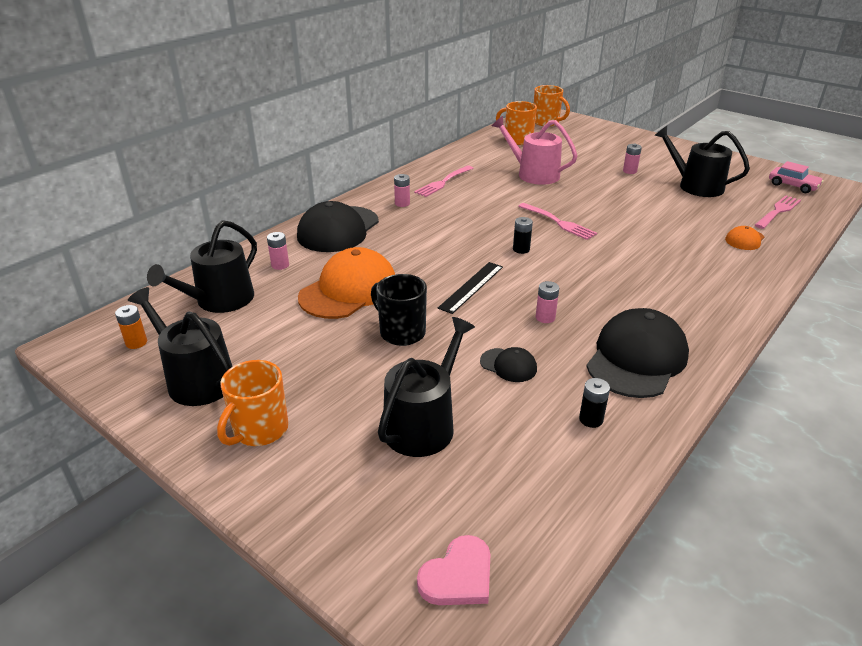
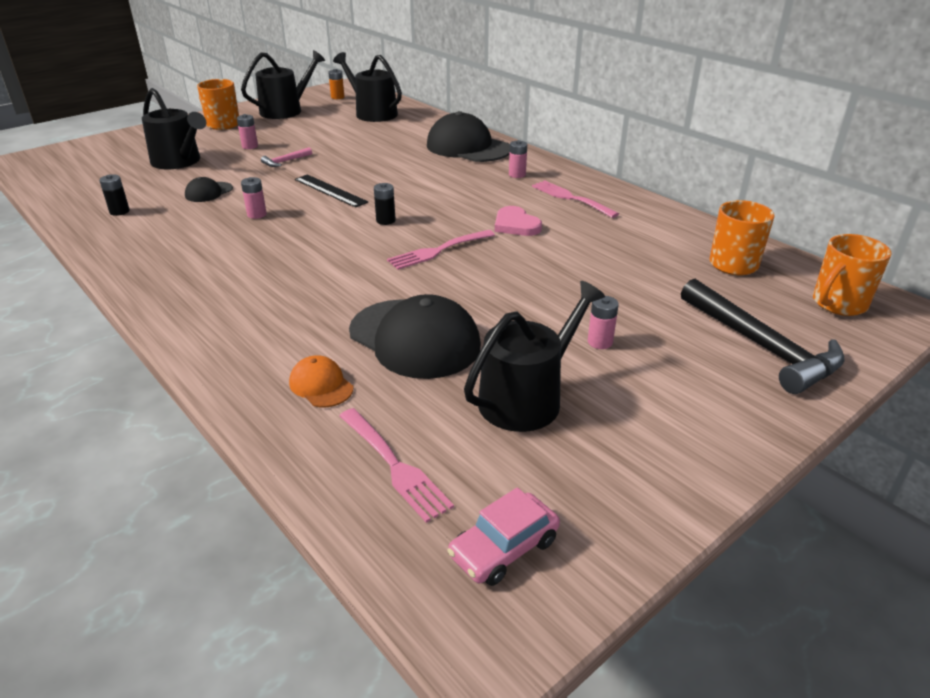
camera: 100 degrees right, 0 degrees up
pink battery [267,232,289,270] -> pink battery moved to [237,114,258,149]
orange cap [298,247,395,319] -> none
black mug [371,274,427,346] -> pink hammer [261,147,312,167]
pink heart [417,535,490,605] -> pink heart moved to [495,206,542,236]
pink watering can [492,116,577,185] -> none
black cap [586,308,689,398] -> black cap moved to [349,294,481,379]
none -> black hammer [681,279,845,394]

